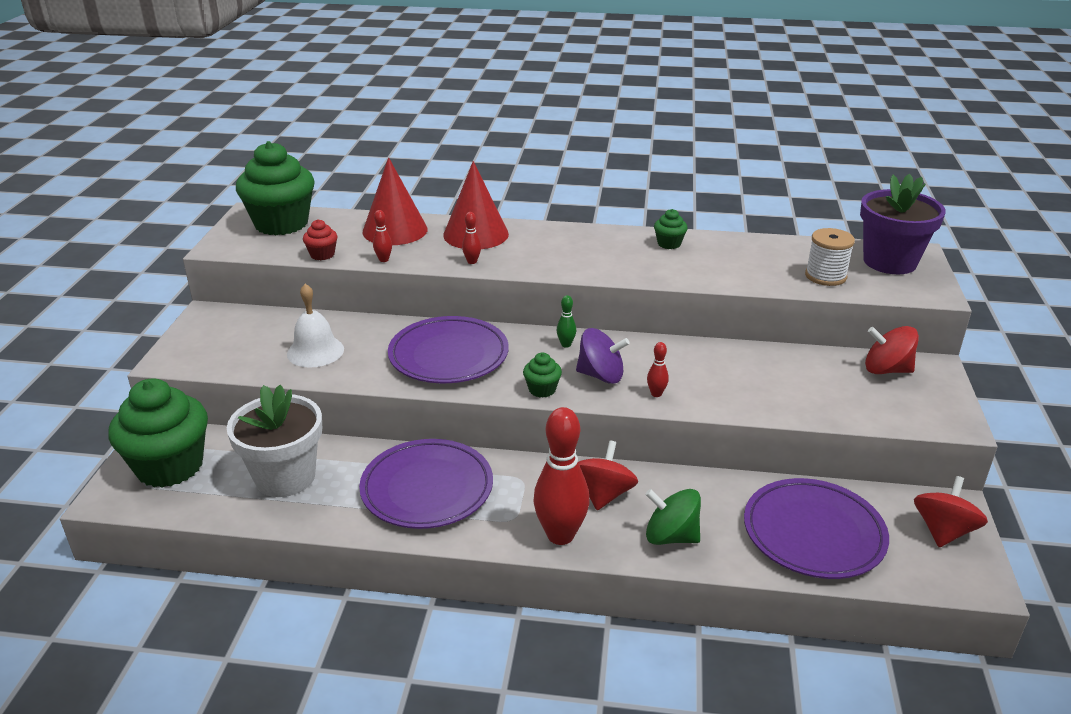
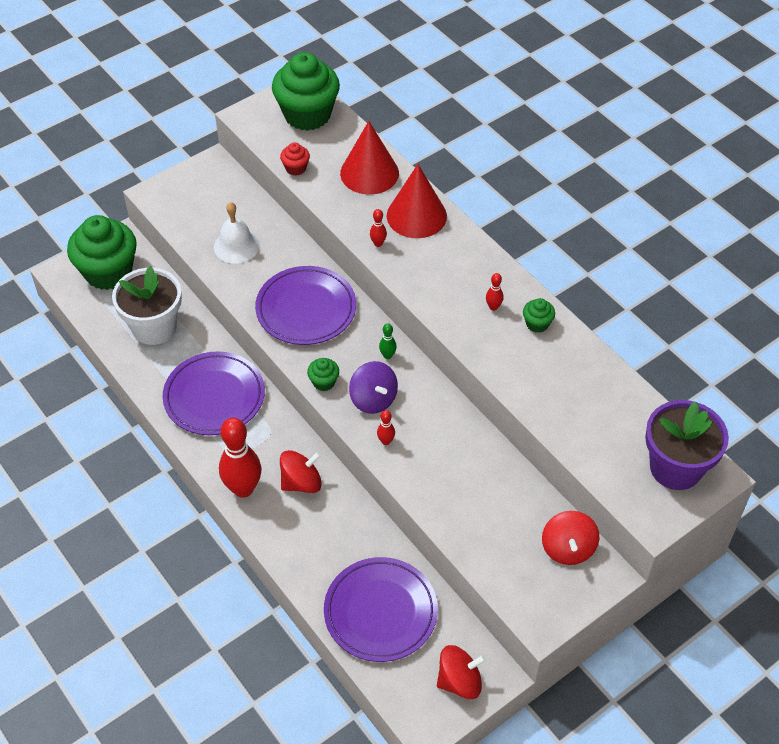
camera: 45 degrees right, 20 degrees up
red bowling pin [373,210,392,262] -> red bowling pin moved to [486,273,504,311]
green spinning top [645,489,701,545] -> none
white spool [805,228,855,286] -> none
red spinning top [865,326,919,374] -> red spinning top turned 150 degrees counterclockwise [542,511,600,565]

